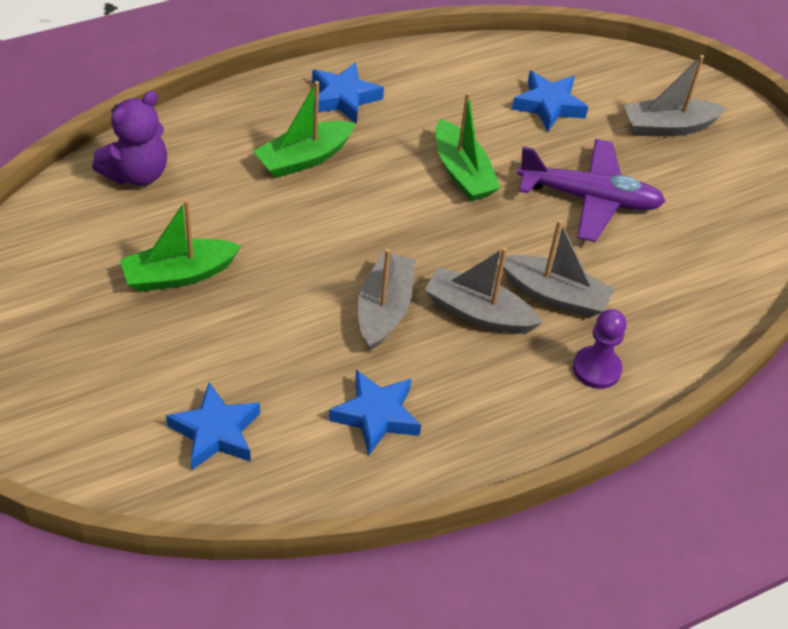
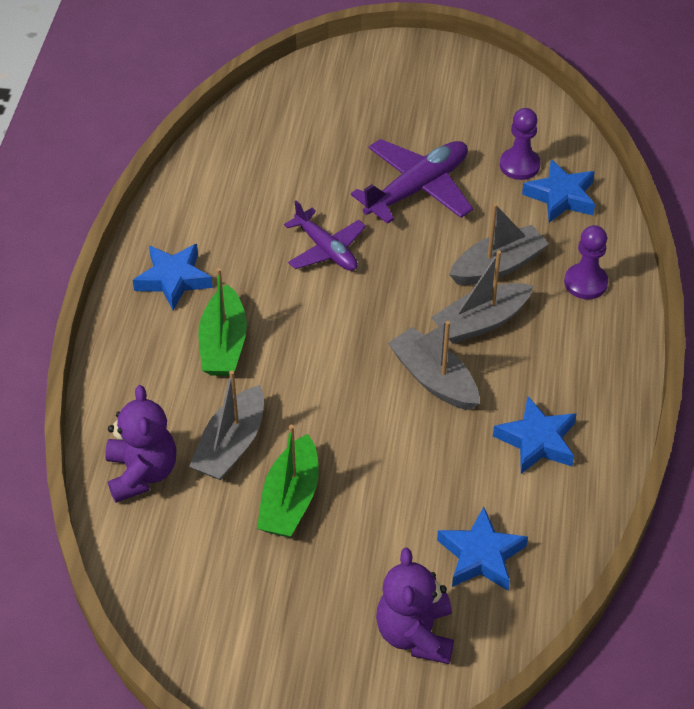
camera: 50 degrees left, 0 degrees up
green boat [435,92,501,201] -> purple plane [284,200,366,271]
blue star [512,71,588,132] -> blue star moved to [522,159,595,223]
grey boat [624,55,727,136] -> grey boat moved to [189,370,264,480]
none -> purple teddy bear [376,548,454,664]
none -> purple pawn [500,108,540,180]

